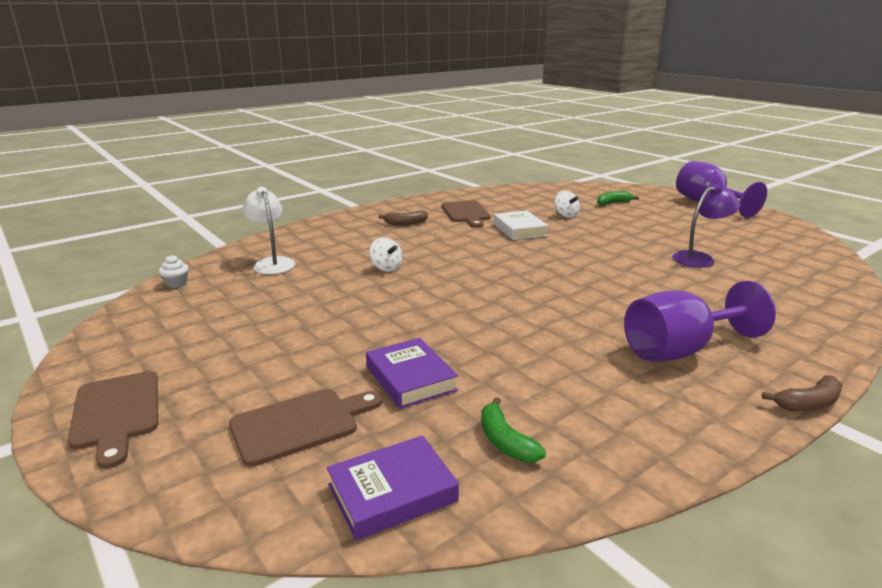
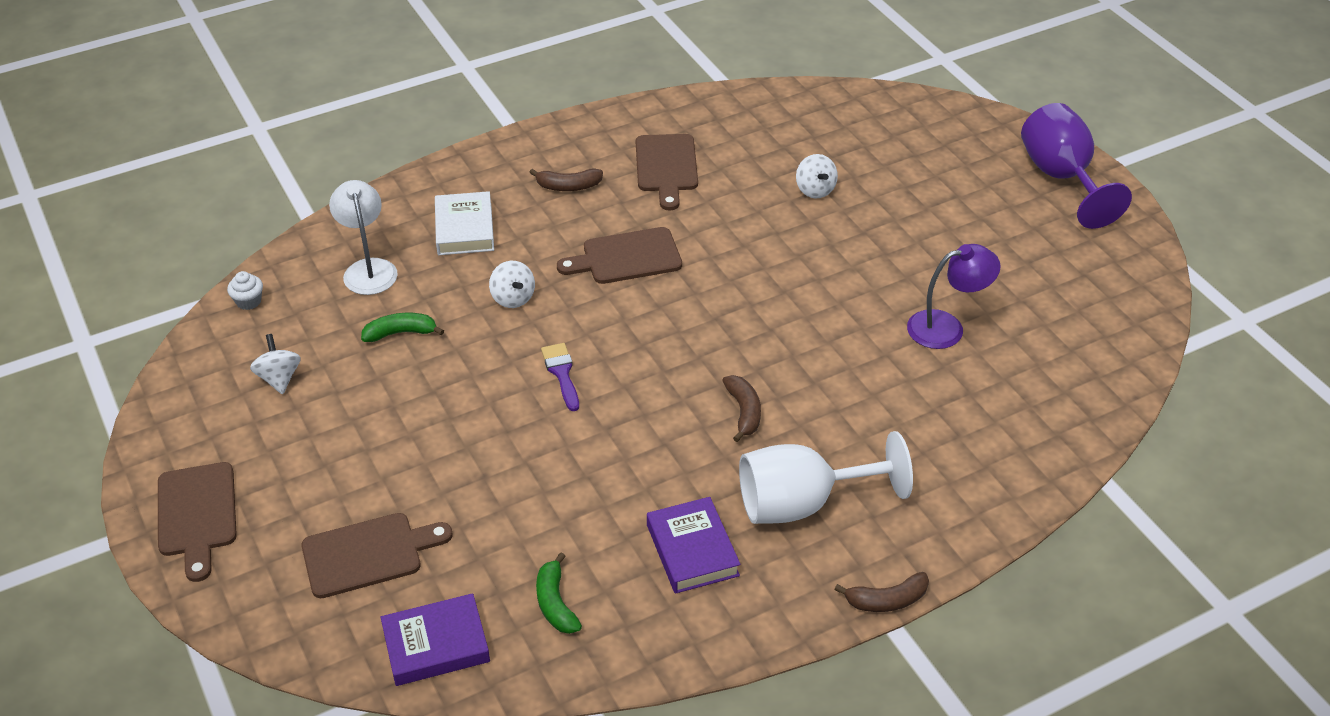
camera: 10 degrees right, 20 degrees up
purple book [366,338,458,409] -> purple book moved to [647,497,741,594]
white book [494,211,549,240] -> white book moved to [435,191,494,255]
green banana [597,191,639,205] -> green banana moved to [361,313,444,342]
purple goblet [624,281,776,361] -> white goblet [739,431,913,524]
none -> white spinning top [250,334,301,394]
none -> purple brush [541,343,579,411]
none -> brown cutting board [557,227,682,284]
none -> brown banana [722,375,761,442]

